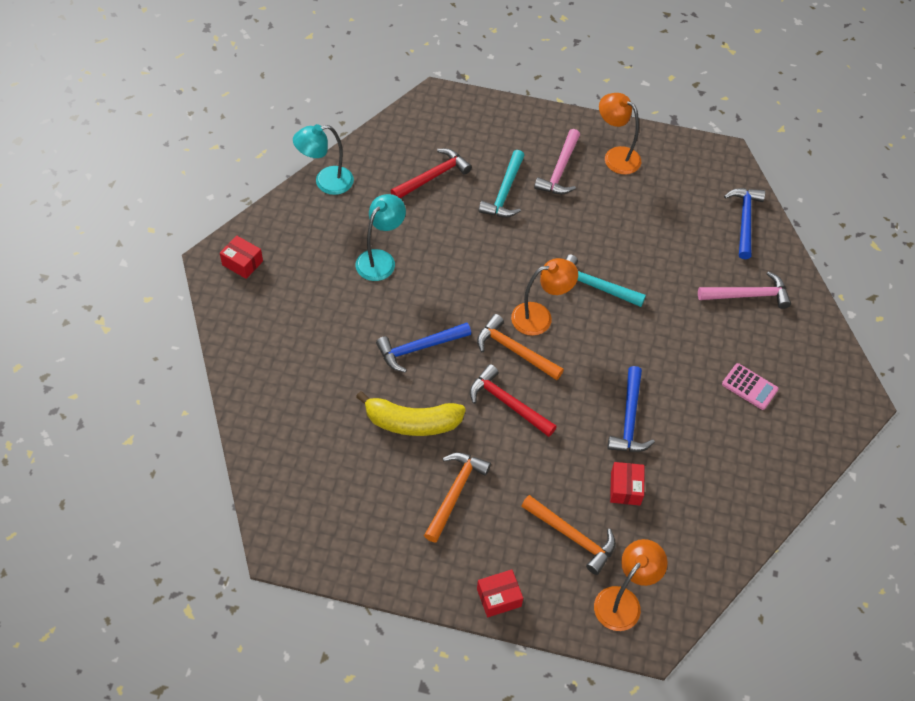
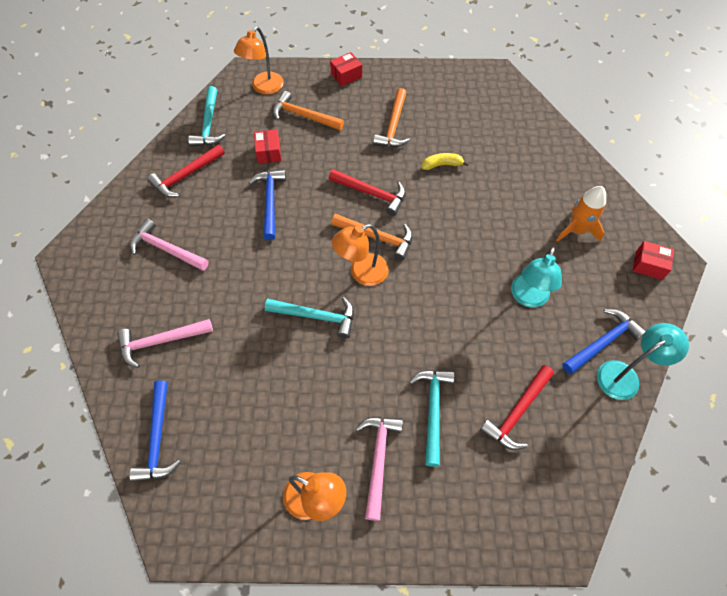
camera: 170 degrees right, 5 degrees up
yellow banana [356,391,466,436] -> yellow banana [422,153,469,170], size x0.54
blue hammer [376,322,471,373] -> blue hammer moved to [562,309,645,374]
pink calculator [722,363,779,410] -> pink hammer [130,219,209,271]
none -> red hammer [147,144,225,197]
none -> turquoise hammer [188,86,226,146]
none -> orange rocket [556,186,606,242]

